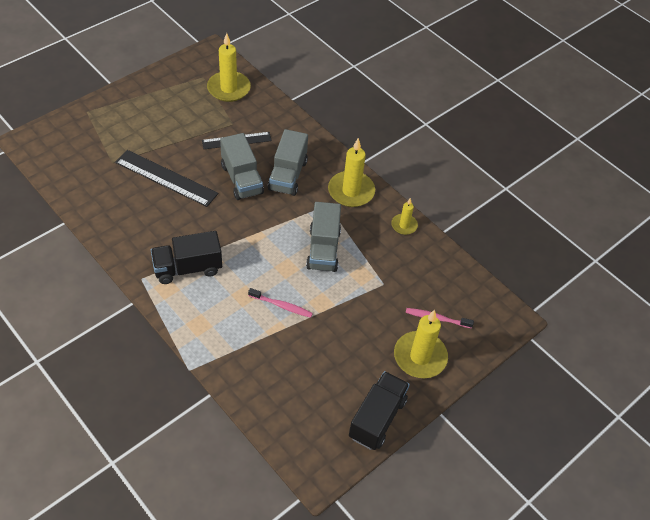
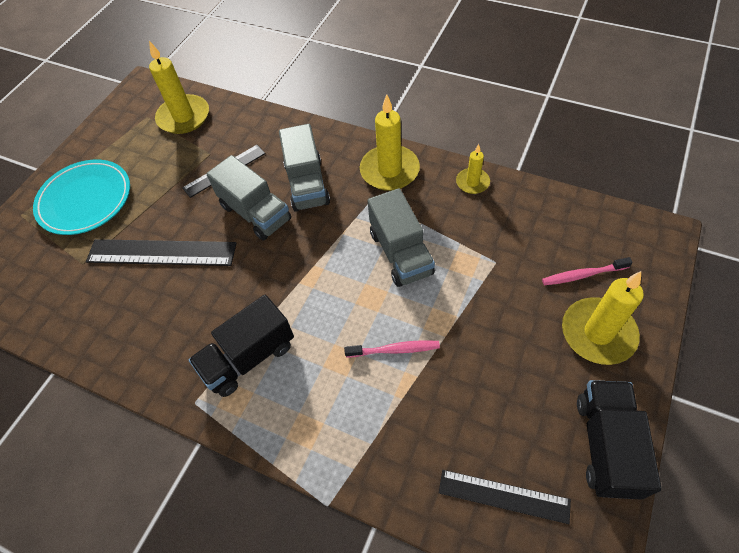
camera: 15 degrees left, 5 degrees up
none -> turquoise plate [33,160,130,235]
none -> black ruler [439,470,571,524]

